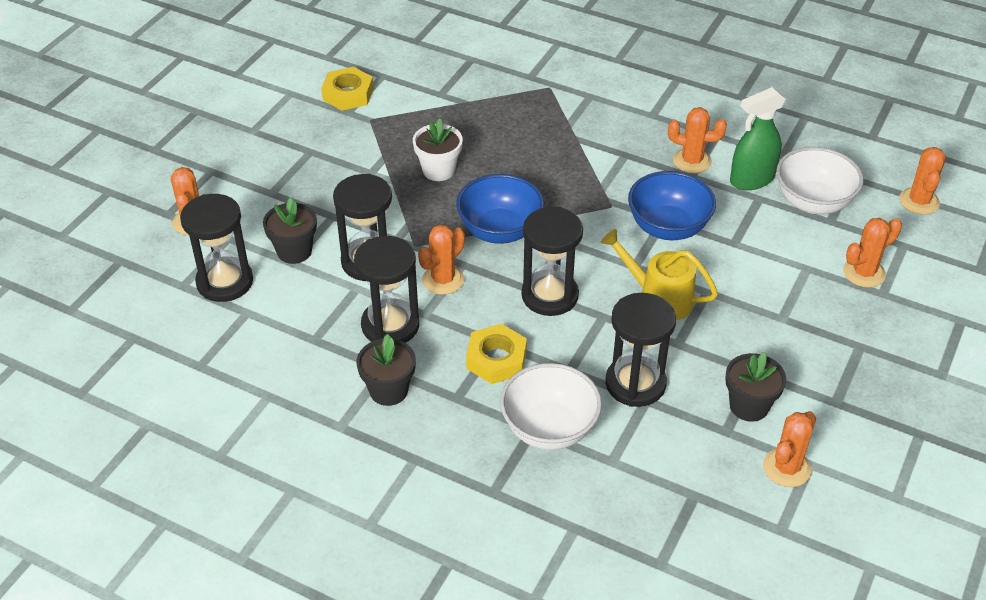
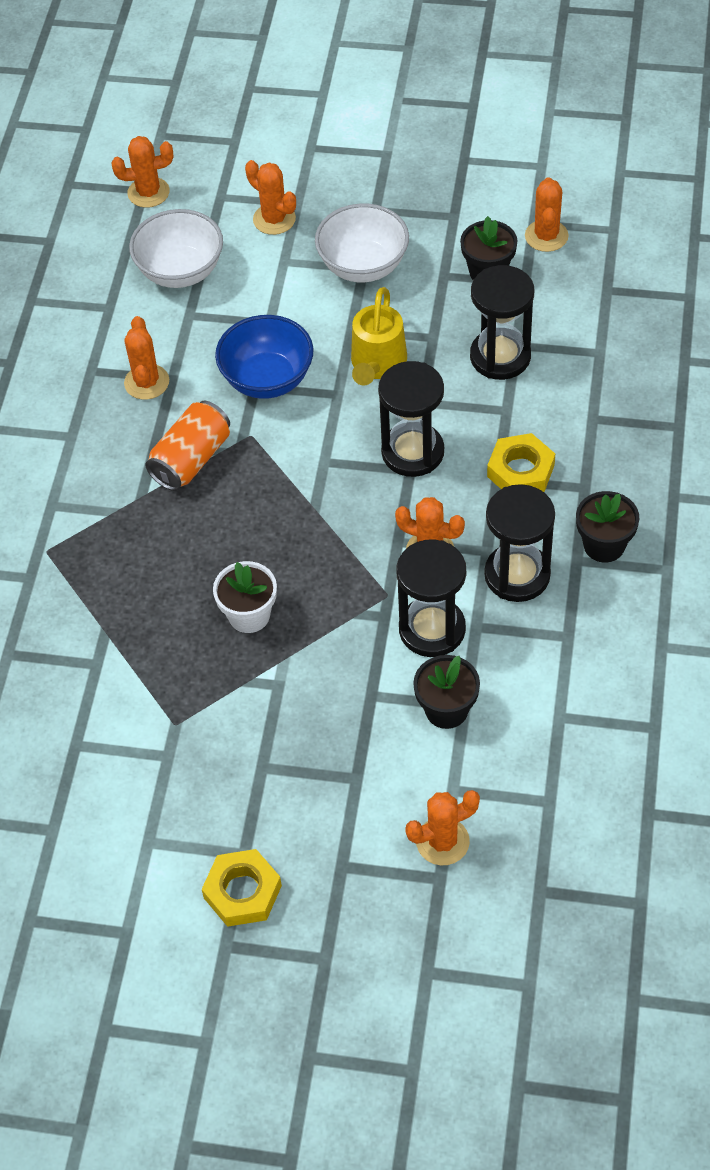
camera: 105 degrees left, 10 degrees up
black hourglass [180,194,253,302] -> none
yellow nut [321,67,374,111] -> yellow nut moved to [202,849,282,927]
blue bowl [456,174,544,244] -> none
white bowl [500,363,602,450] -> white bowl moved to [315,204,409,282]
green spray bottle [730,87,786,190] -> none
orange cactus [763,411,816,487] -> orange cactus turned 75 degrees clockwise [525,177,569,252]
none -> orange can [145,401,230,491]

